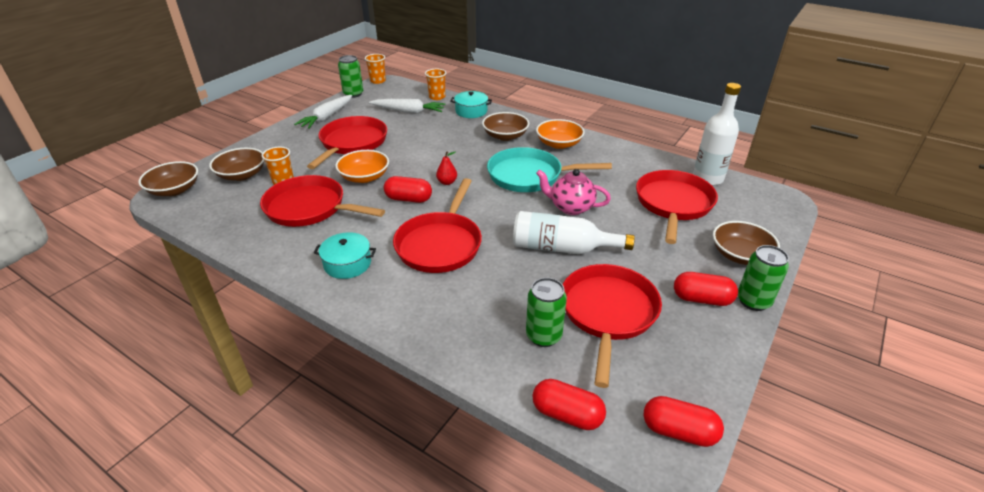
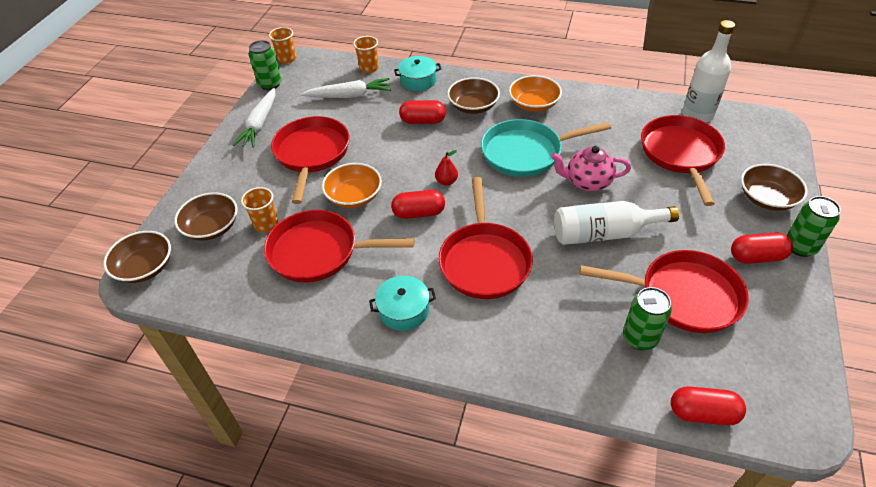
camera: 15 degrees left, 10 degrees up
red pan [563,264,662,388] -> red pan turned 105 degrees clockwise [579,250,749,333]
red capsule [643,396,724,447] -> red capsule moved to [399,100,446,124]

